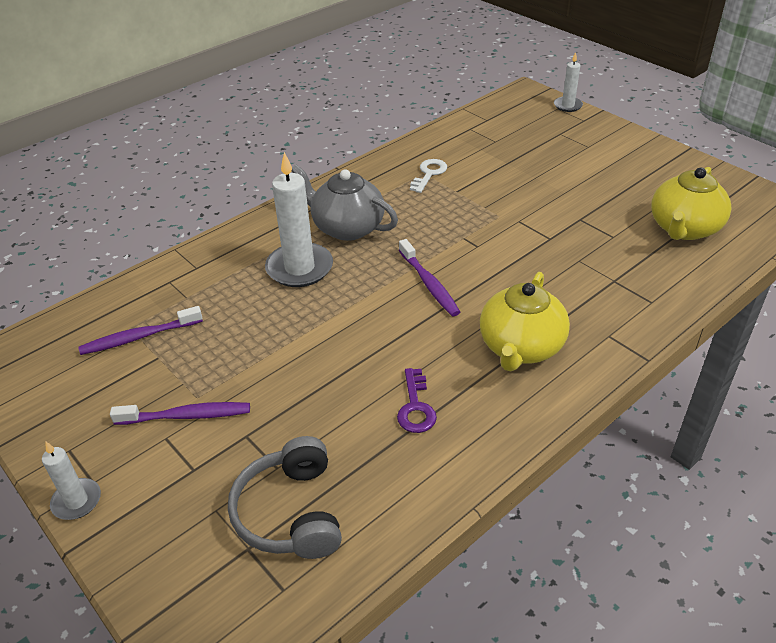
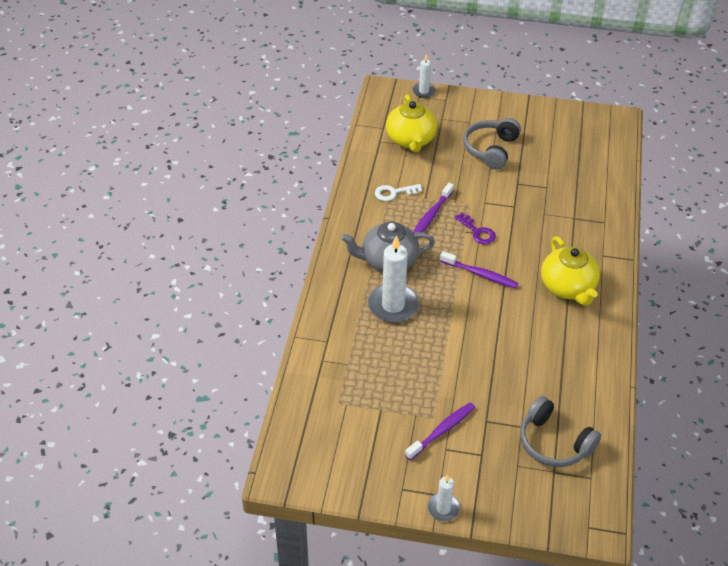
camera: 40 degrees left, 5 degrees up
purple toothbrush [78,306,203,355] -> purple toothbrush moved to [413,183,454,238]
purple key [397,368,437,433] -> purple key moved to [455,213,496,245]
white key [410,159,447,193] -> white key turned 90 degrees counterclockwise [375,184,422,201]
yellow teapot [651,167,732,240] -> yellow teapot moved to [386,94,437,152]
none -> grey headphones [463,118,521,170]

